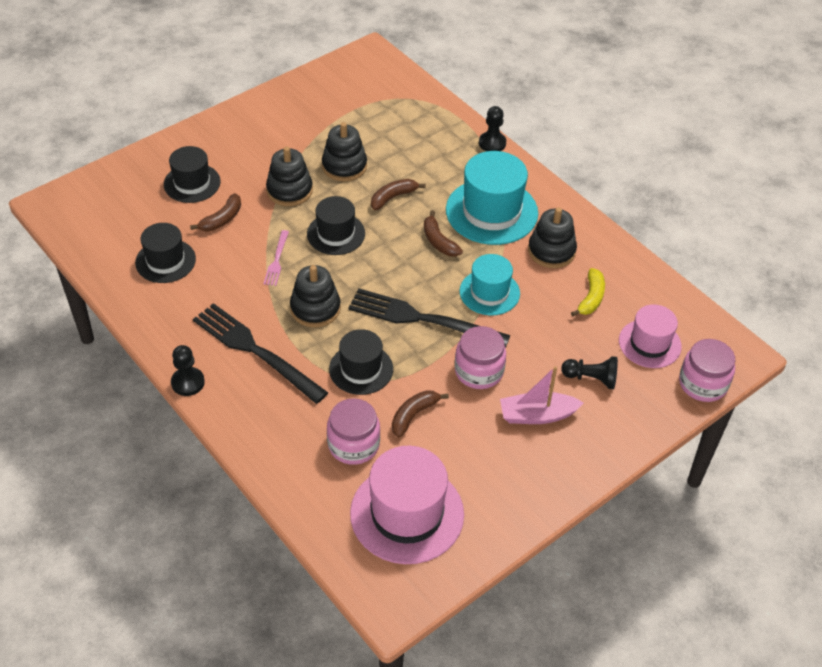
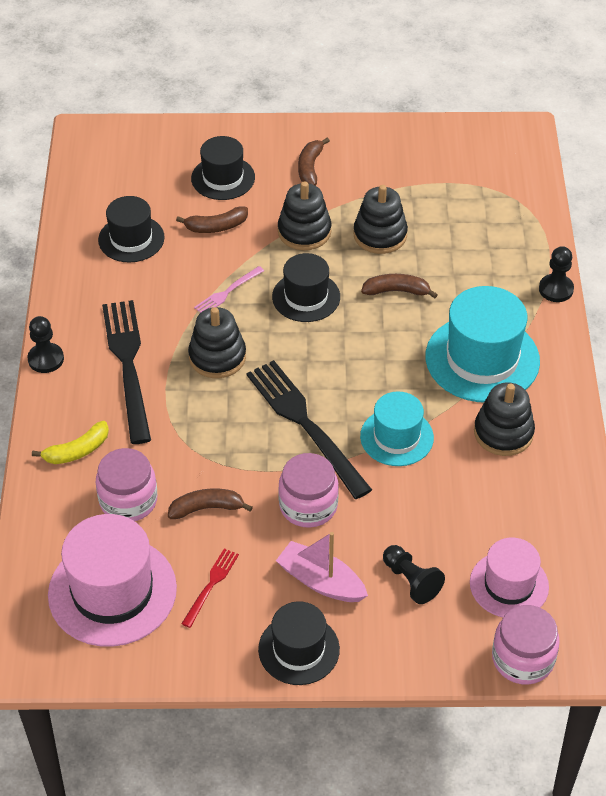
camera: 40 degrees right, 0 degrees up
black hat [329,329,393,395] -> black hat moved to [258,601,340,685]
brown banana [424,211,463,257] -> brown banana moved to [298,138,330,186]
yellow banana [571,268,605,316] -> yellow banana moved to [32,421,109,464]
none -> red fork [181,548,239,628]

